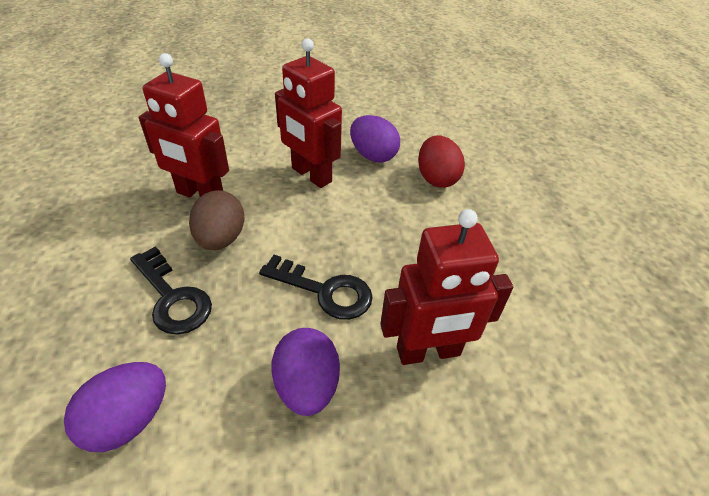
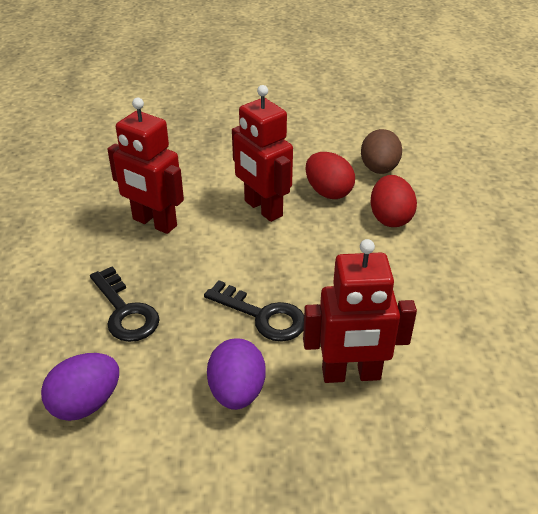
camera: 10 degrees right, 5 degrees down
brown egg [189,190,245,250] -> brown egg moved to [361,129,402,174]
purple egg [350,115,400,163] -> red egg [305,152,355,199]

